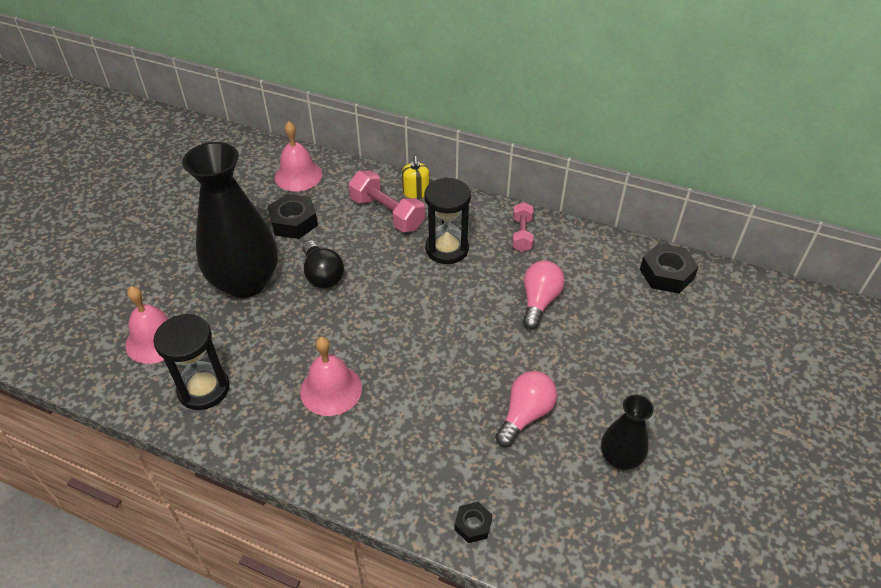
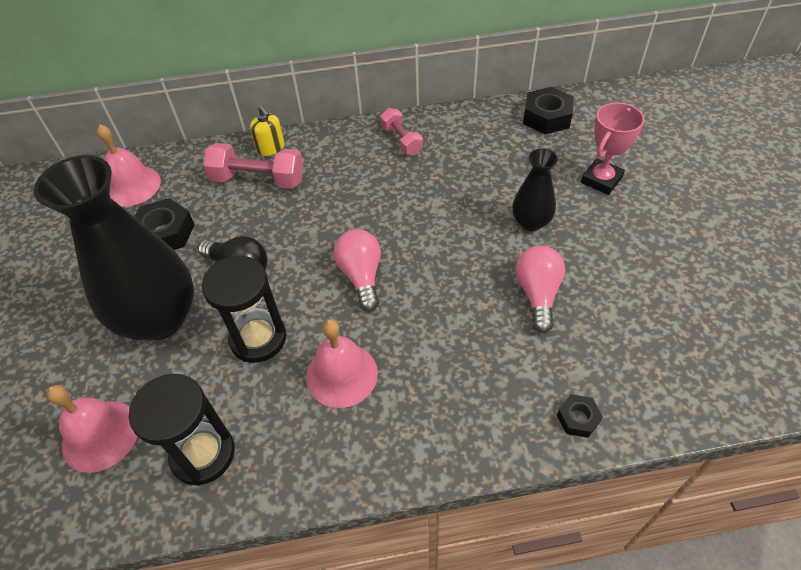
camera: 30 degrees left, 5 degrees up
black hourglass [424,177,471,264] -> black hourglass moved to [202,256,286,363]
pink light bulb [523,261,565,329] -> pink light bulb moved to [334,229,381,312]
black vase [601,394,654,470] -> black vase moved to [512,149,558,231]
none -> pink trophy [581,102,645,195]

